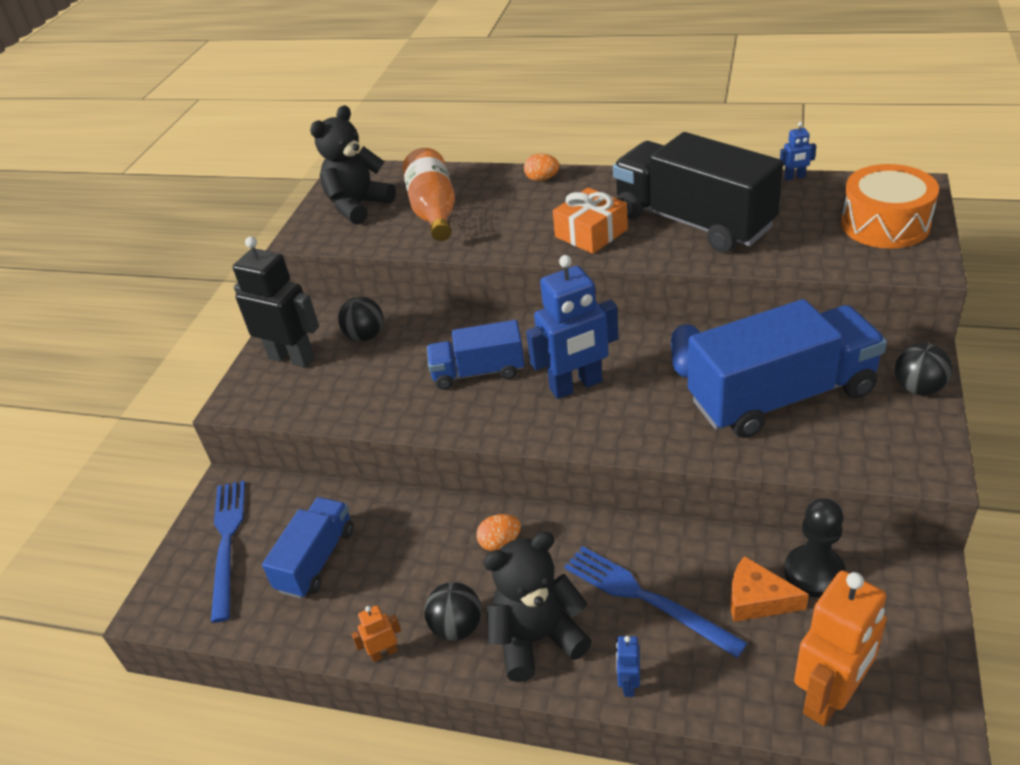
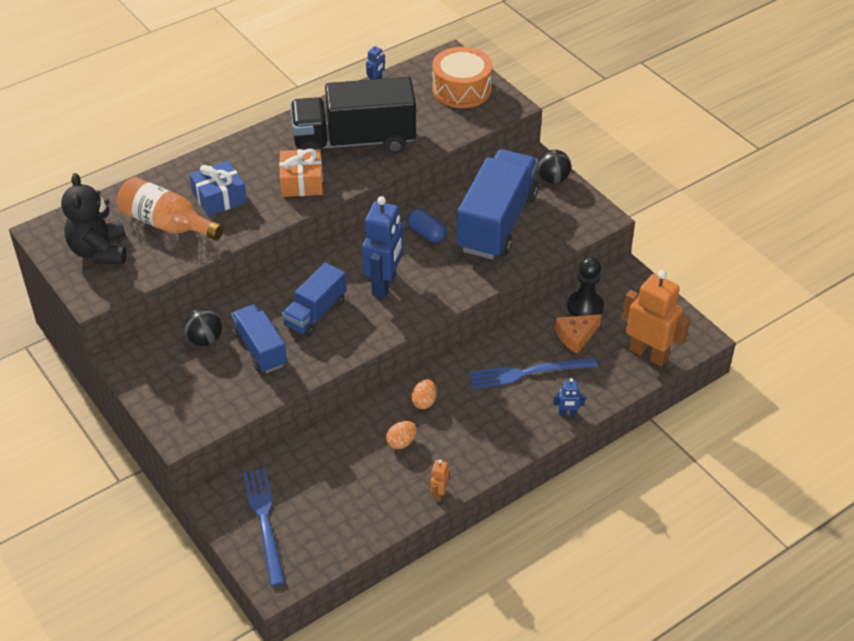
camera: 55 degrees left, 5 degrees up
blue fork [211,481,245,623] -> blue fork turned 45 degrees clockwise [243,468,285,586]
black robot [233,236,319,368] -> none
blue truck [262,497,354,599] -> blue truck moved to [231,304,287,373]
black ball [424,582,482,641] -> none
black teddy bear [483,531,592,682] -> none
orange egg [524,154,560,181] -> orange egg moved to [386,421,417,449]
blue robot [616,636,640,697] -> blue robot turned 45 degrees counterclockwise [553,378,585,416]
orange robot [794,570,887,726] -> orange robot turned 45 degrees counterclockwise [623,270,690,366]
none -> blue gift [189,161,247,216]

